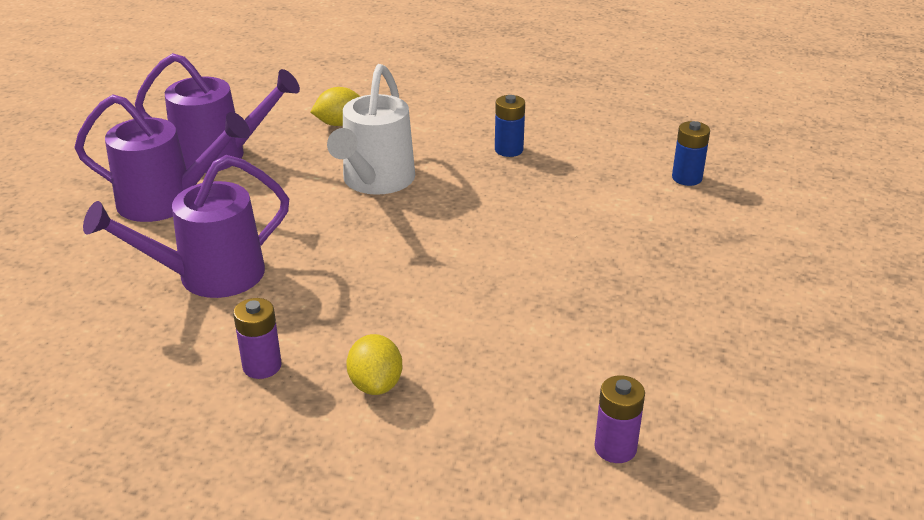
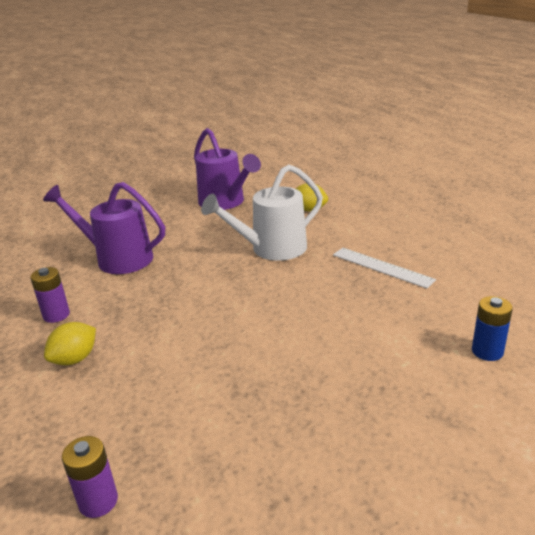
camera: 50 degrees right, 5 degrees down
purple watering can [74,94,250,222] -> none
blue battery [495,95,525,157] -> white ruler [333,248,436,288]

